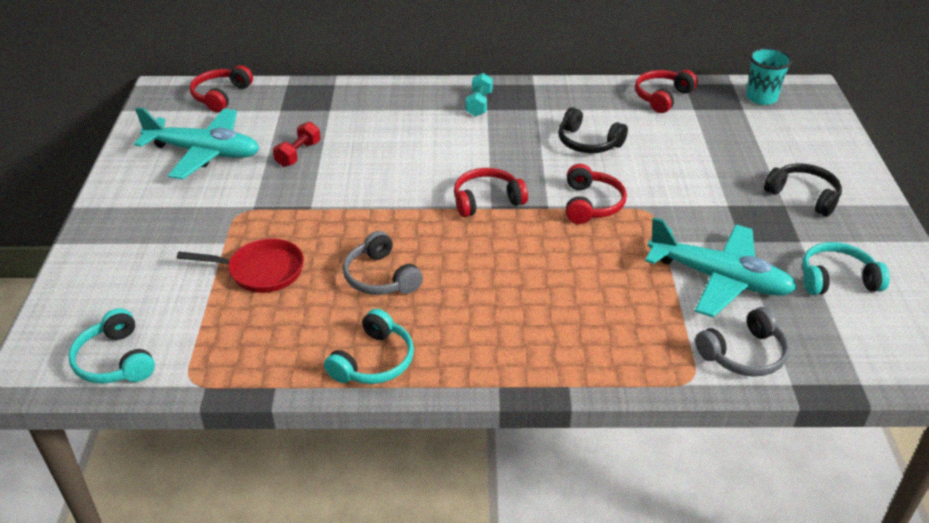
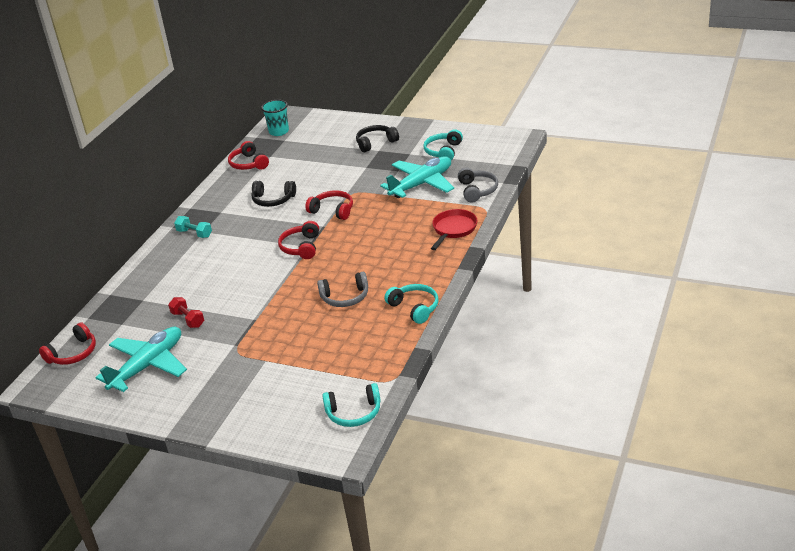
camera: 65 degrees left, 5 degrees down
red pan [177,238,304,293] -> red pan moved to [431,209,477,250]
red headphones [190,65,253,112] -> red headphones turned 90 degrees counterclockwise [39,323,96,365]
black headphones [558,107,628,153] -> black headphones turned 45 degrees clockwise [251,181,296,207]

